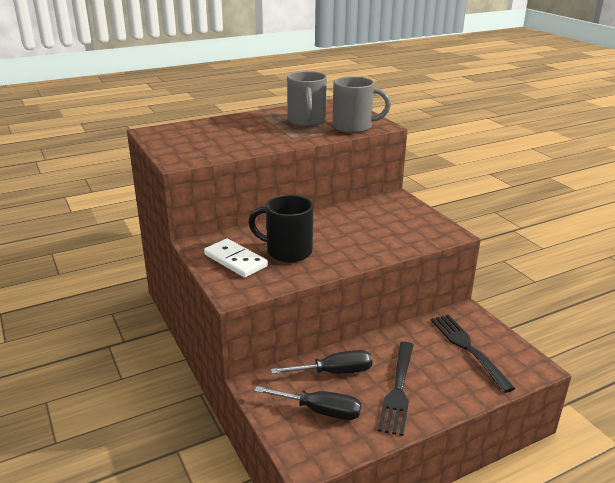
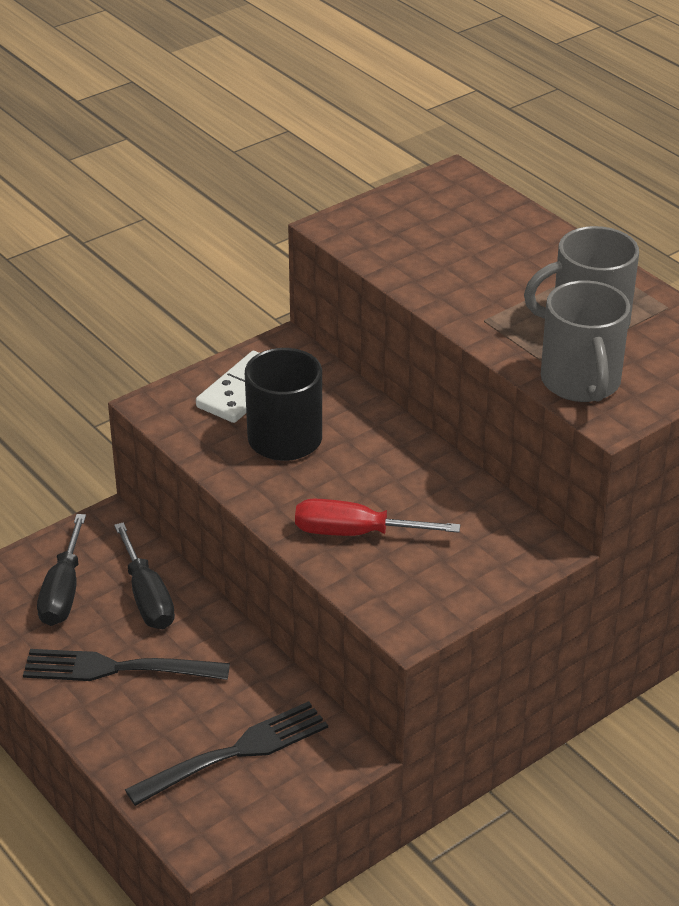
camera: 80 degrees right, 10 degrees up
none -> red screwdriver [295,499,460,536]

